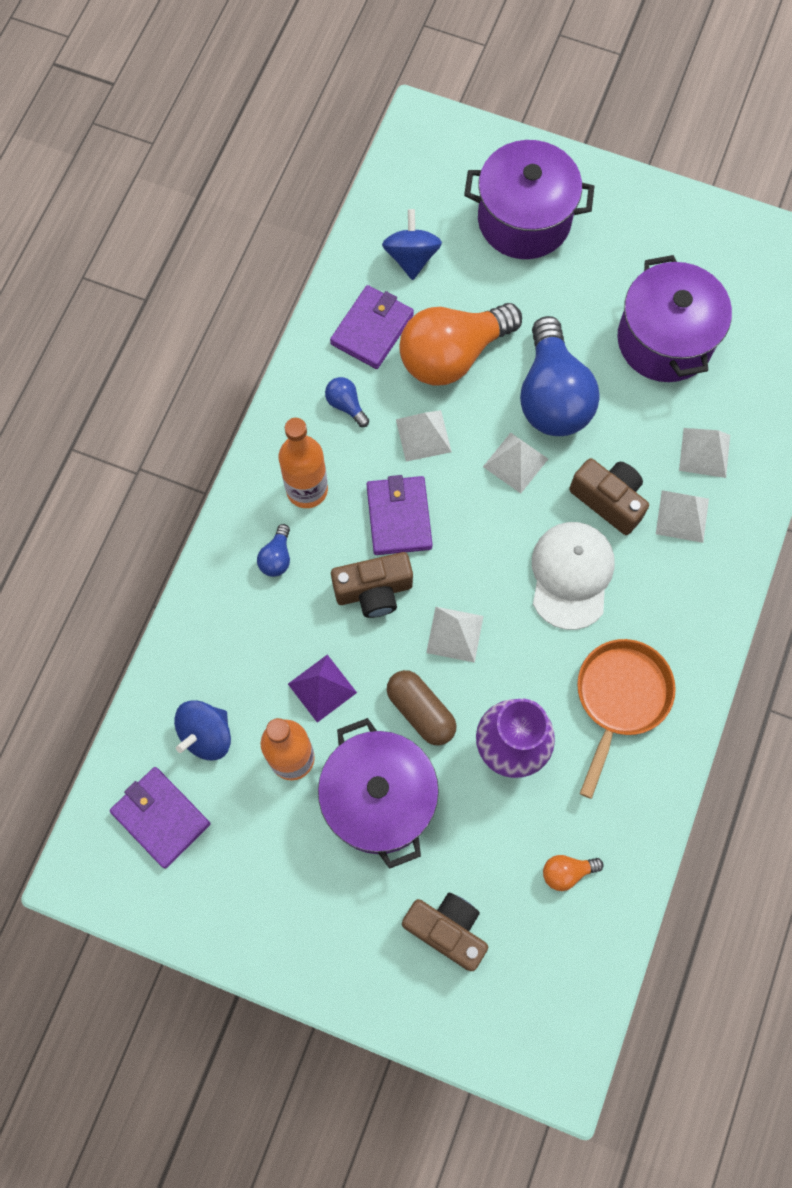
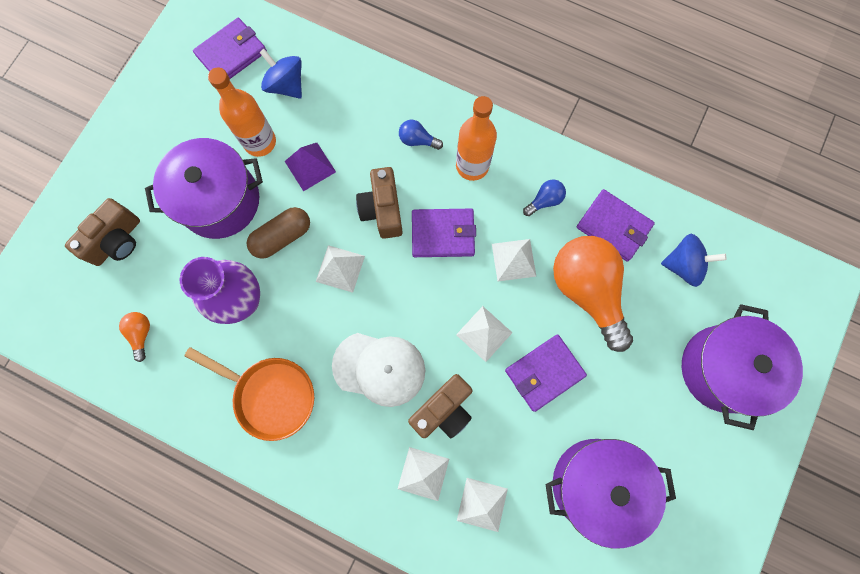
camera: 95 degrees right, 5 degrees up
blue light bulb [520,316,599,436] -> purple wallet [505,334,587,412]

